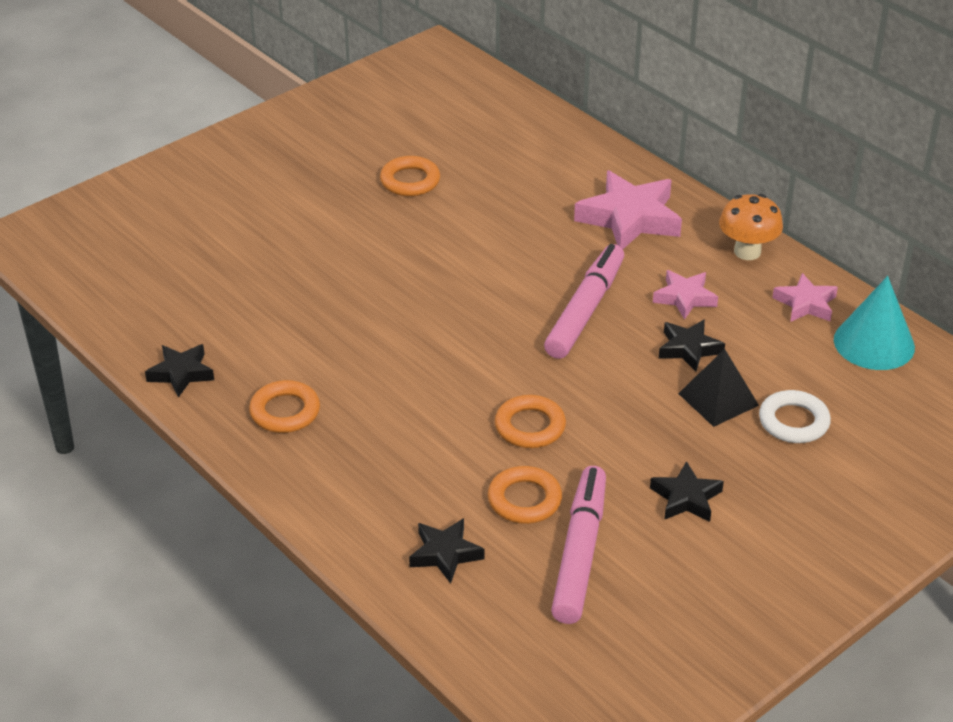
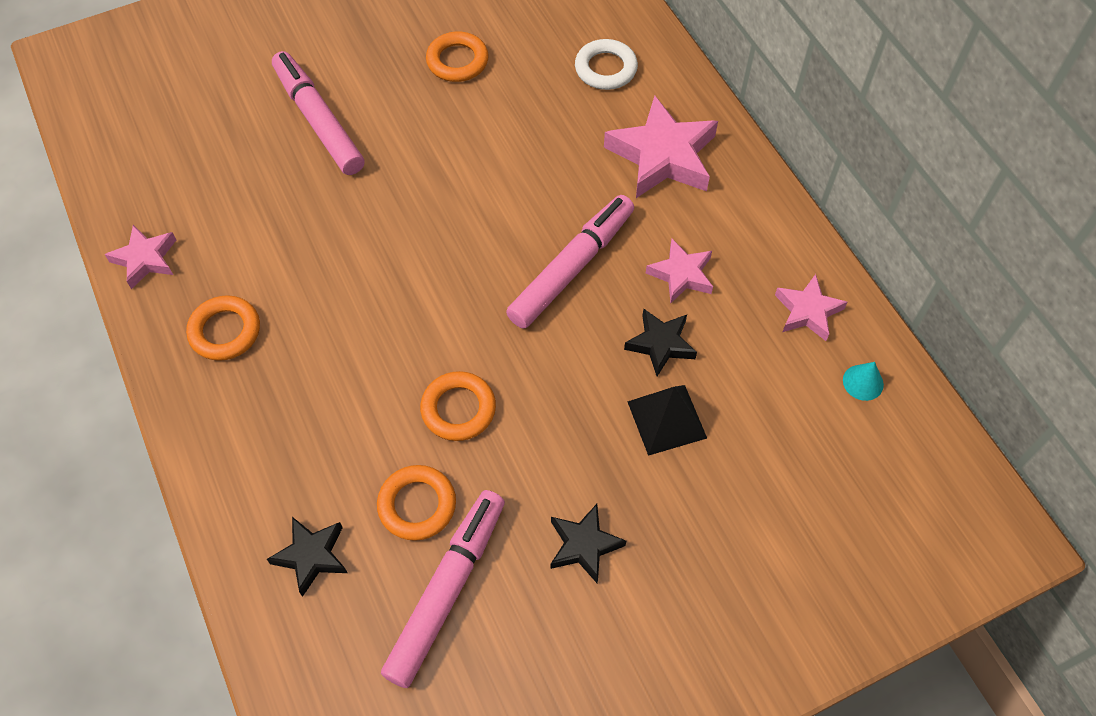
camera: 15 degrees right, 20 degrees up
black star [145,344,214,398] -> pink star [104,225,176,289]
orange mushroom [719,194,783,260] -> none
white ring [759,390,831,443] -> white ring moved to [575,39,638,90]
turquoise cone [834,276,915,370] -> turquoise cone [843,362,884,401], size x0.46
none -> pink marker [272,51,364,175]

